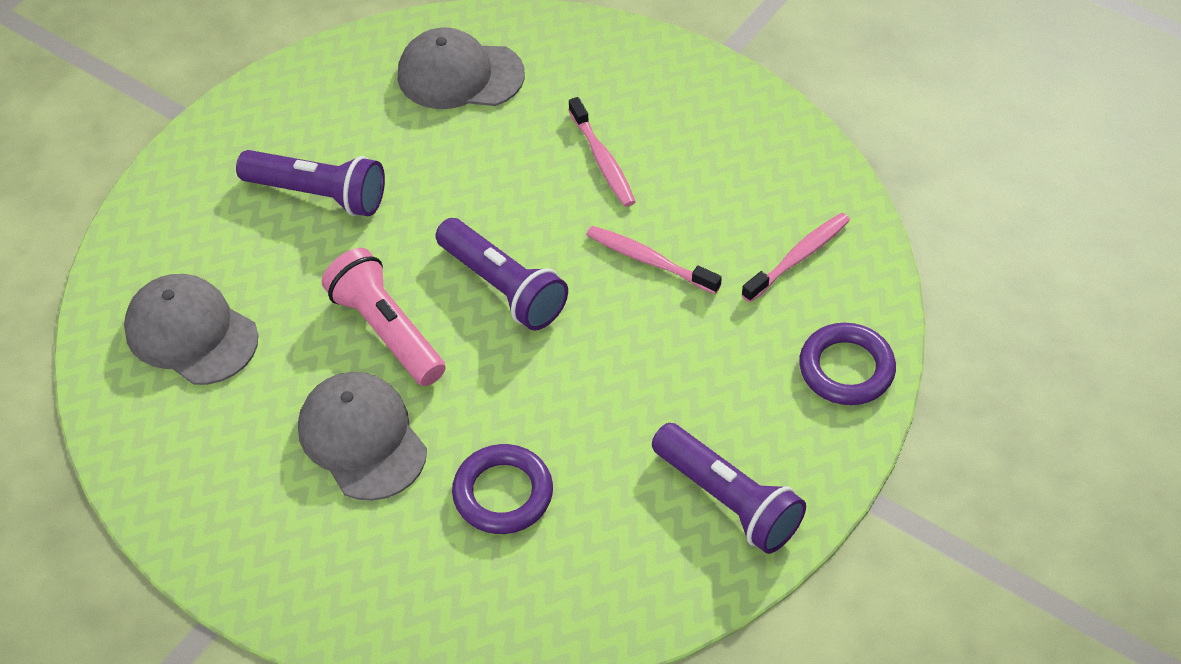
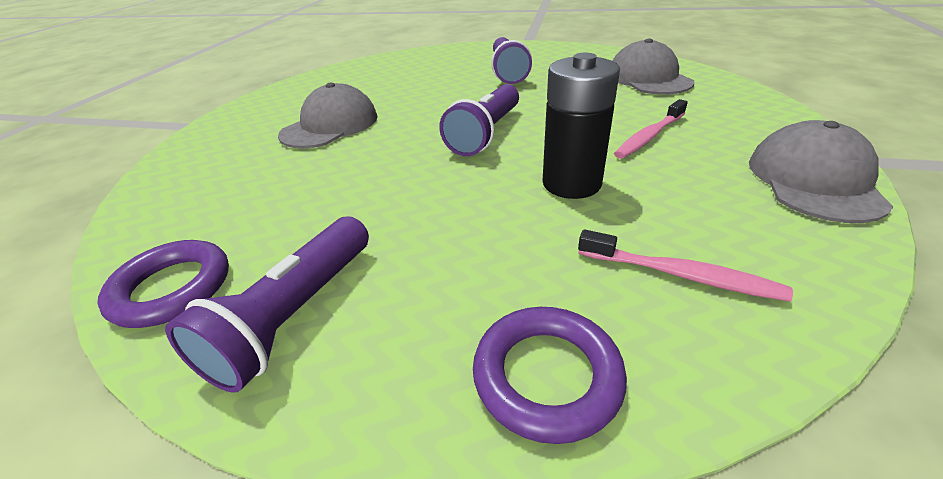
camera: 70 degrees right, 15 degrees down
grey cap [124,274,258,385] -> grey cap moved to [749,120,893,223]
pink flashlight [322,248,446,386] -> none
purple ring [452,444,553,534] -> purple ring moved to [97,240,229,328]
pink toothbrush [586,226,722,294] -> black battery [543,53,620,199]

